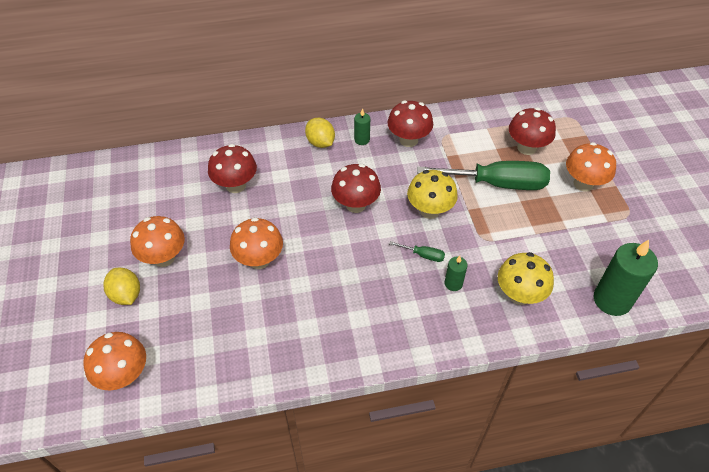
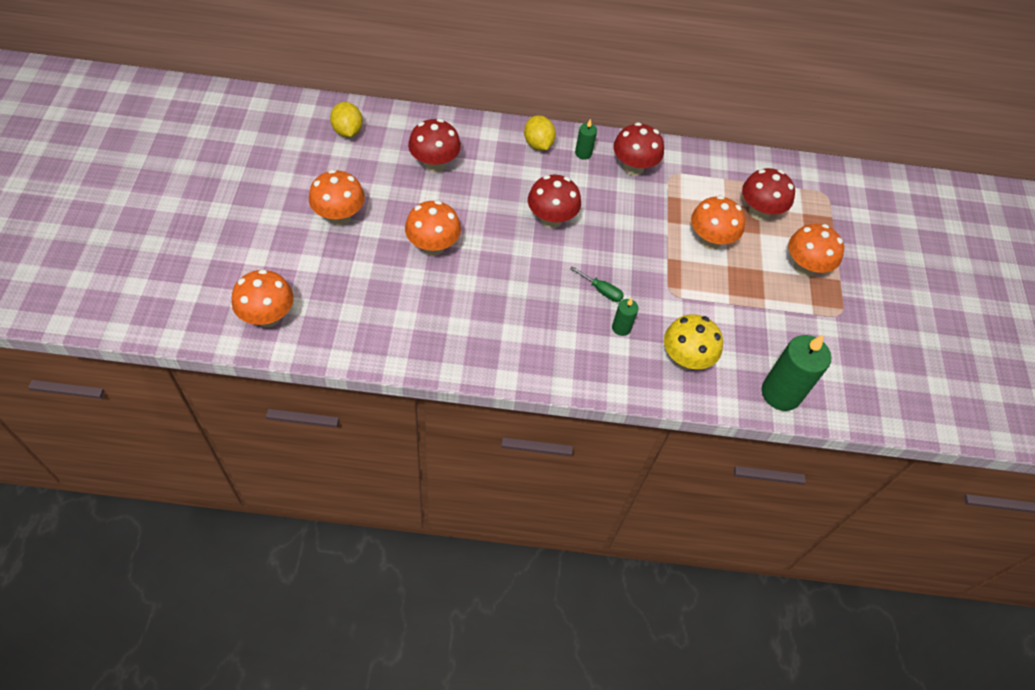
camera: 10 degrees right, 5 degrees up
yellow lemon [104,268,140,305] -> yellow lemon moved to [330,102,363,137]
yellow mushroom [407,170,458,219] -> none
green screwdriver [417,161,550,190] -> orange mushroom [691,195,745,250]

